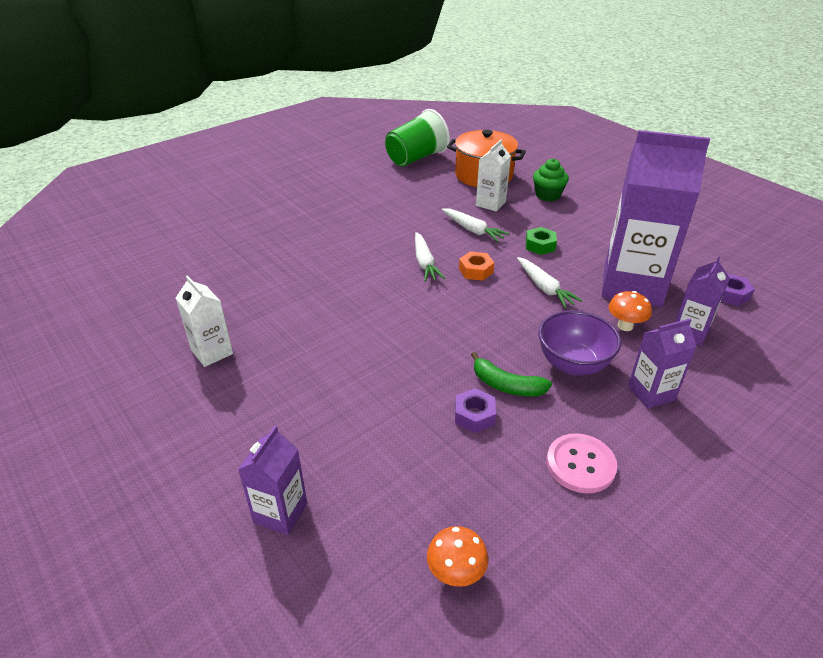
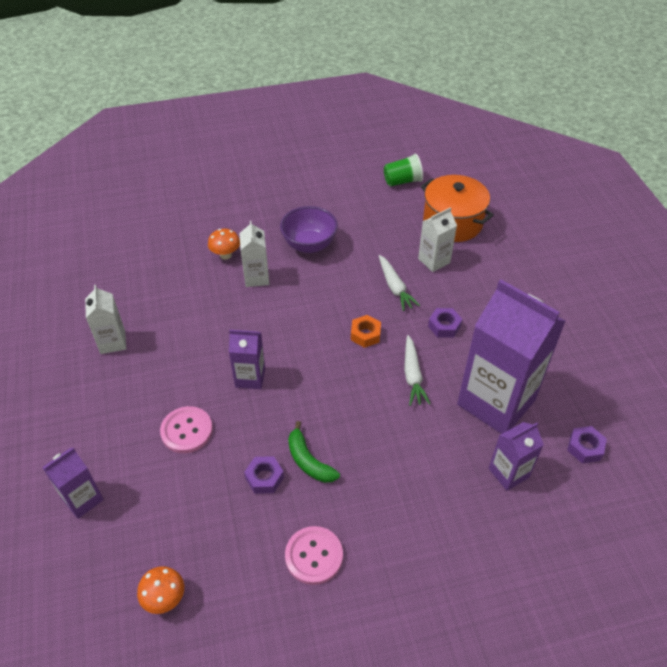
camera: 25 degrees right, 10 degrees up
green cup [385,109,450,166] -> green cup [384,153,423,186], size x0.62
white carrot [415,232,445,282] -> none
green nut [526,227,557,255] -> purple nut [428,308,462,338]
green cupcake [533,158,569,201] -> none
purple bowl [538,310,621,375] -> purple bowl moved to [280,206,338,253]
orange mushroom [609,291,652,331] -> orange mushroom moved to [208,229,240,260]
purple carton [628,319,696,409] -> purple carton moved to [229,330,265,389]
none -> pink button [160,406,213,453]
none -> white carton [239,221,269,287]

